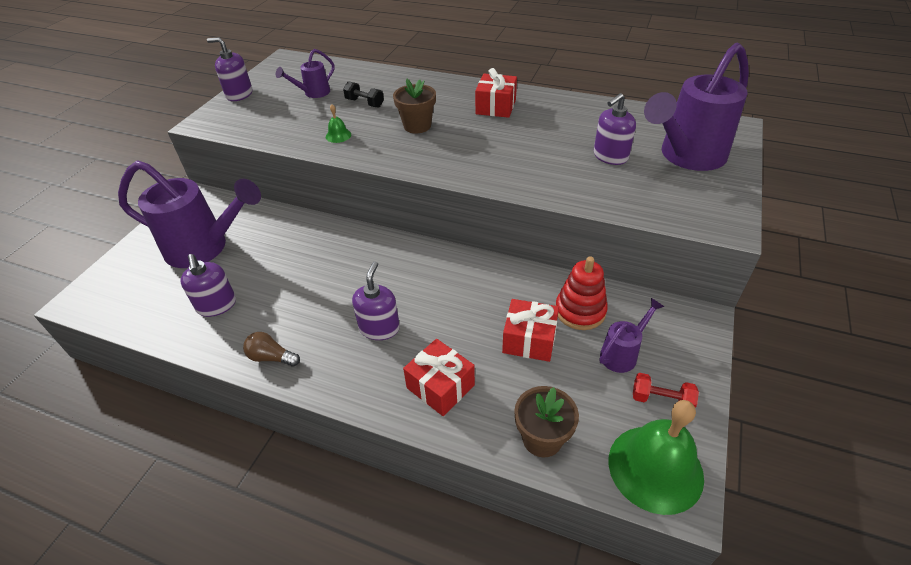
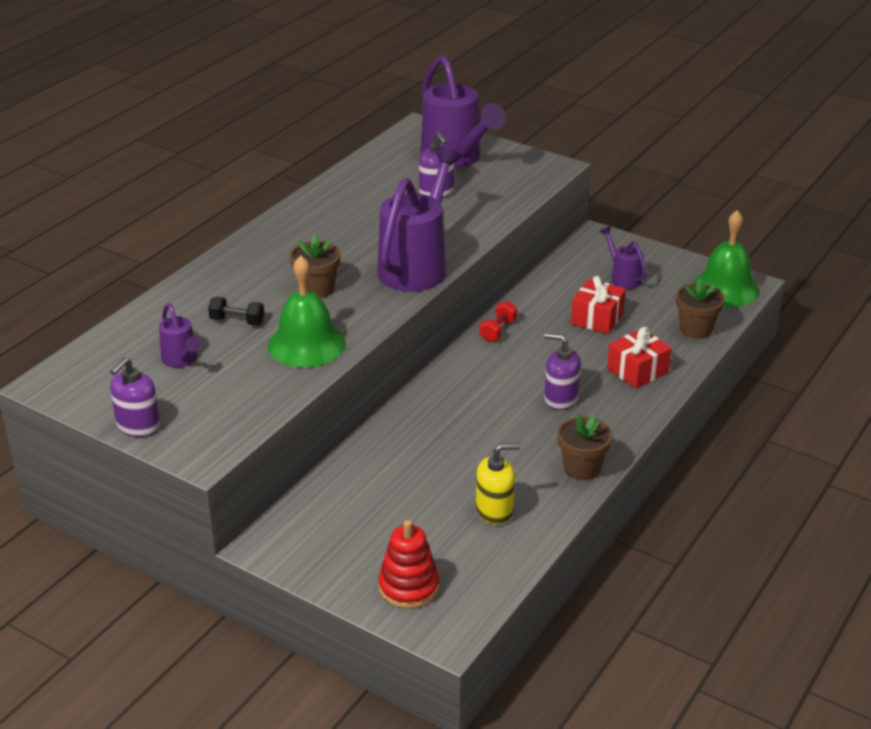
camera: 80 degrees left, 10 degrees down
purple watering can [118,161,261,268] -> purple watering can moved to [377,146,462,292]
purple soap dispenser [180,254,236,317] -> yellow soap dispenser [476,443,520,525]
brown light bulb [243,332,300,366] -> brown flower pot [557,414,613,480]
green bell [326,104,351,143] -> green bell [268,256,346,368], size x2.40
black dumbbell [343,81,384,108] -> black dumbbell turned 60 degrees clockwise [208,297,264,326]
red gift [475,68,517,118] -> none
red stacking toy [555,257,608,330] -> red stacking toy moved to [378,520,439,609]
red dumbbell [633,373,699,408] -> red dumbbell moved to [480,301,517,342]

